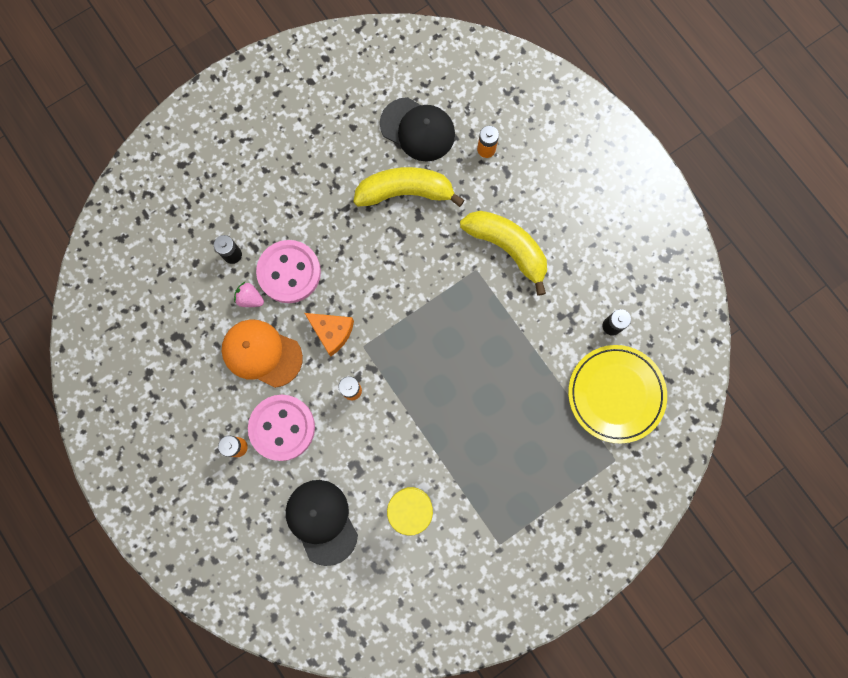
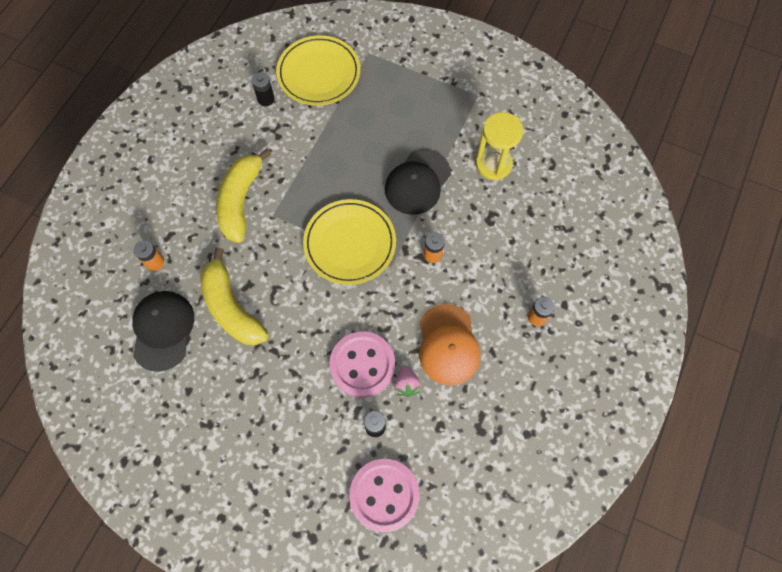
camera: 120 degrees left, 10 degrees down
pink button [248,395,315,461] -> pink button moved to [349,459,420,532]
black cap [286,480,358,566] -> black cap moved to [385,149,451,215]
orange cheese [304,313,354,356] -> none
none -> yellow plate [303,199,396,285]

